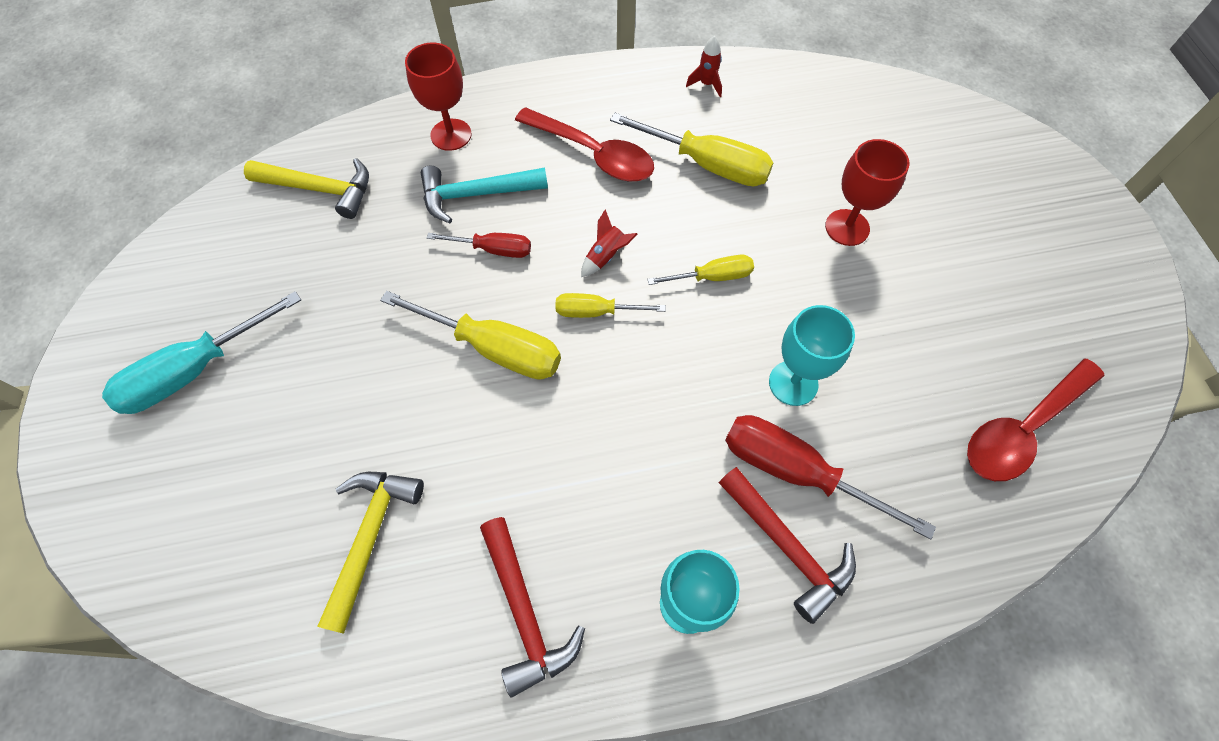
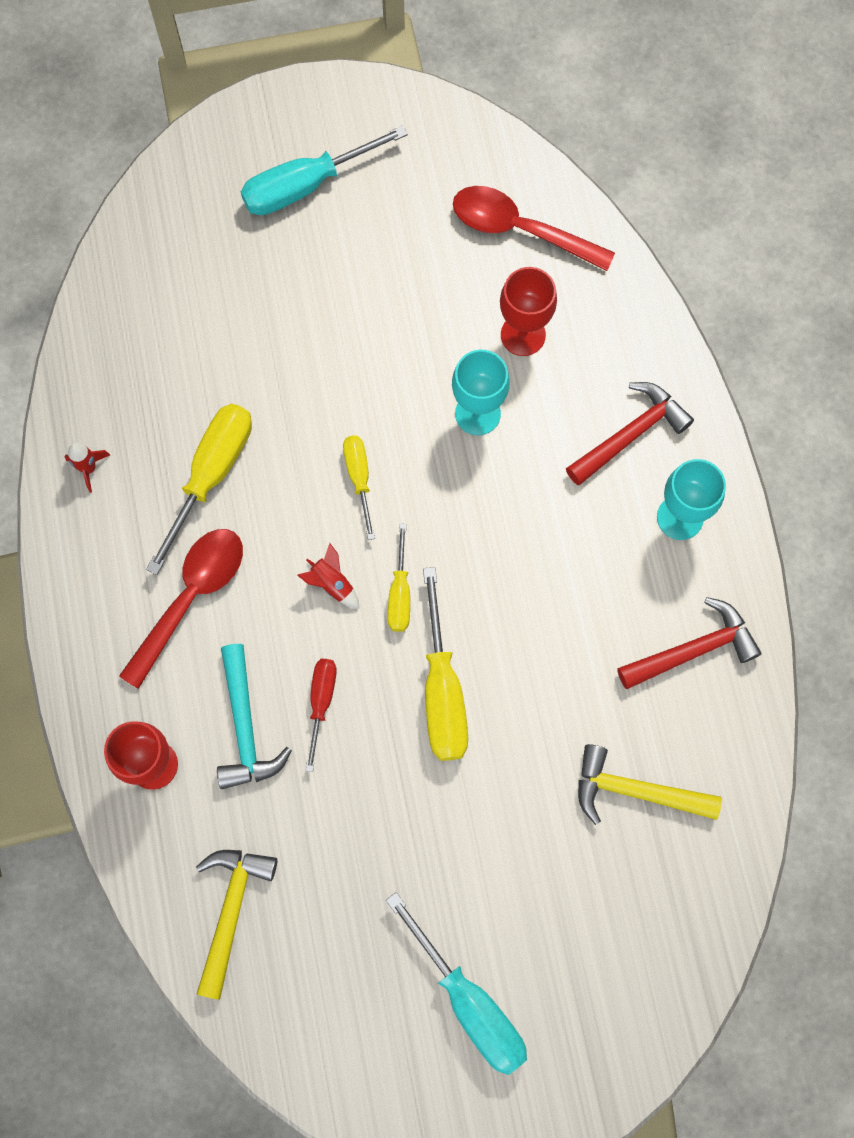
camera: 90 degrees left, 10 degrees up
yellow screwdriver [380,291,561,380] -> yellow screwdriver turned 150 degrees clockwise [423,567,468,761]
red screwdriver [725,415,936,540] -> none
red goblet [825,139,909,246] -> red goblet moved to [500,267,557,356]
red spoon [967,358,1104,481] -> red spoon turned 150 degrees clockwise [453,186,615,271]
none -> turquoise screwdriver [241,125,408,215]

